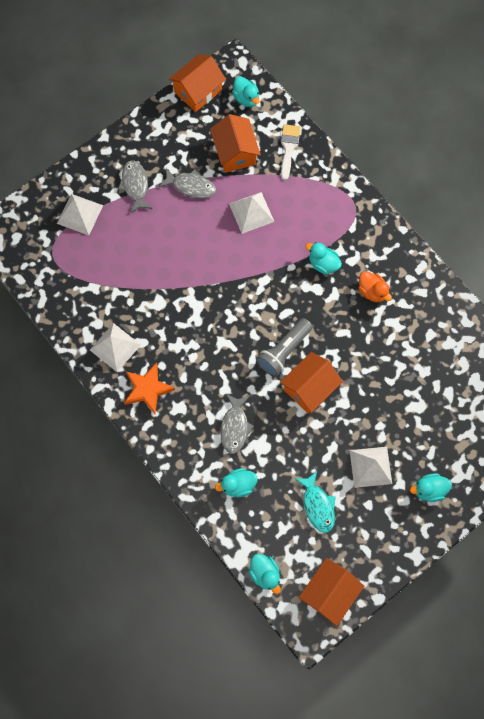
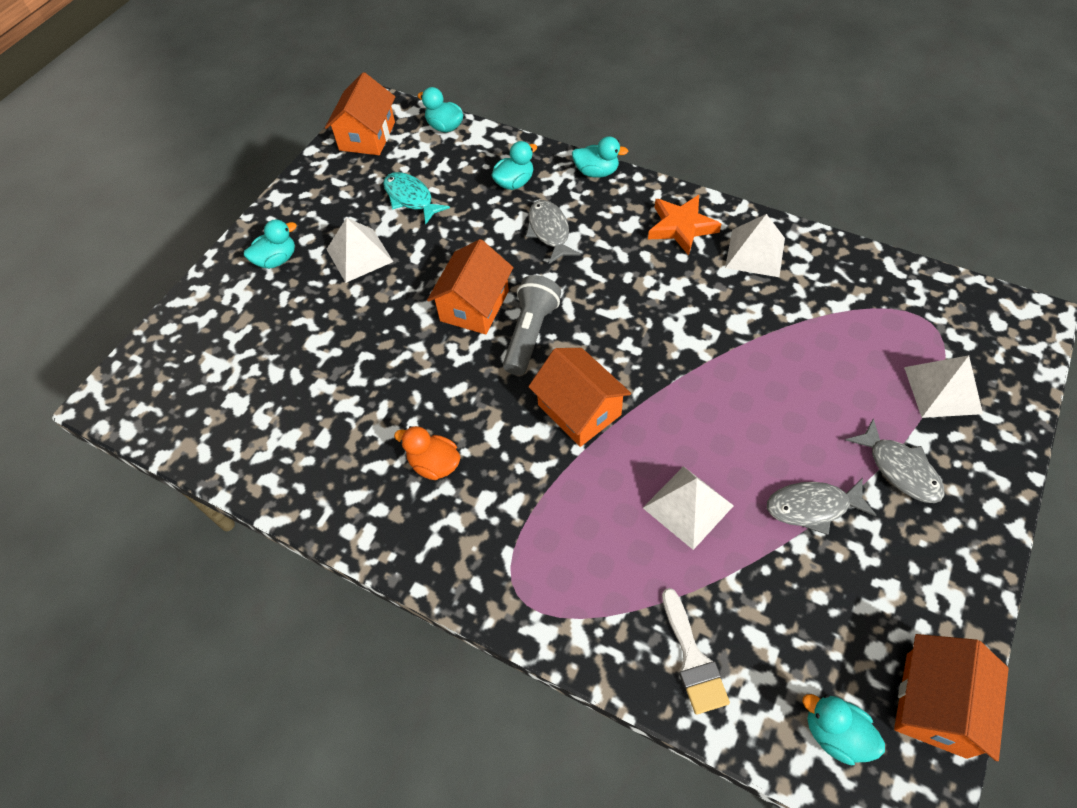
camera: 160 degrees right, 15 degrees down
orange house [210,114,261,173] -> orange house moved to [528,348,631,447]
turquoise duck [305,242,342,274] -> turquoise duck moved to [572,136,628,178]

